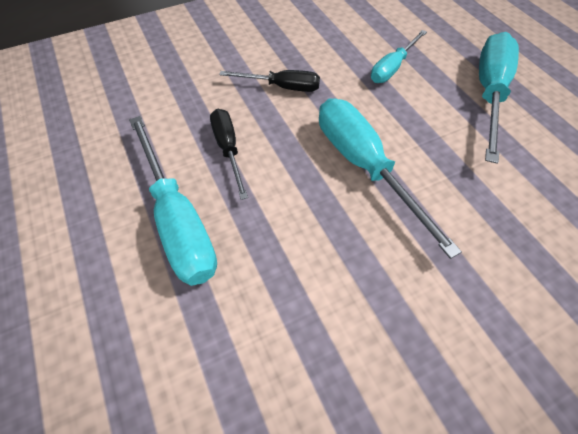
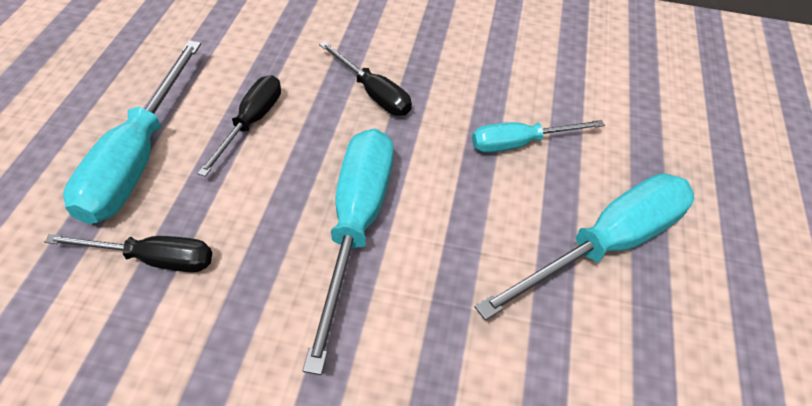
camera: 35 degrees right, 5 degrees down
none -> black screwdriver [45,234,212,272]

